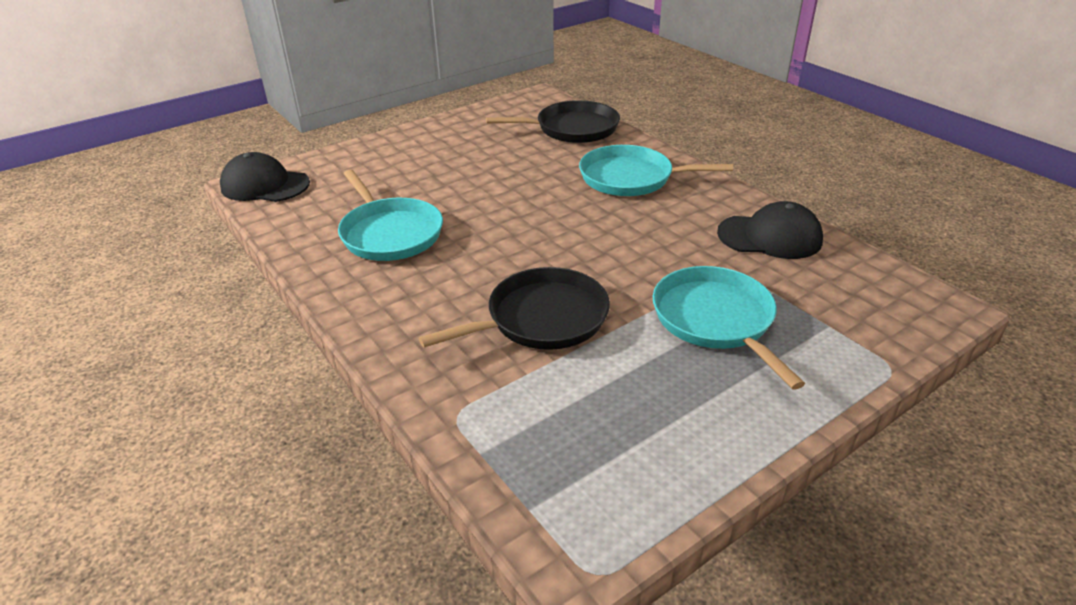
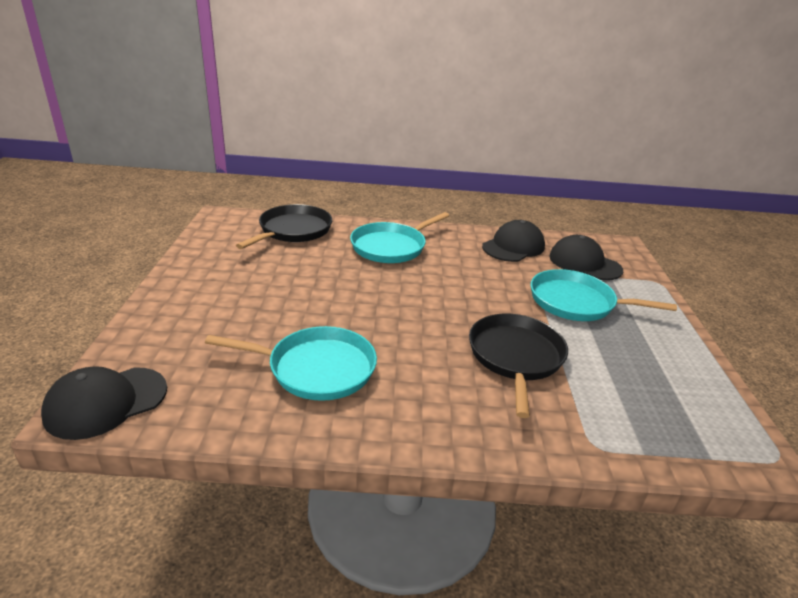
camera: 55 degrees left, 5 degrees down
none -> black cap [549,235,623,280]

